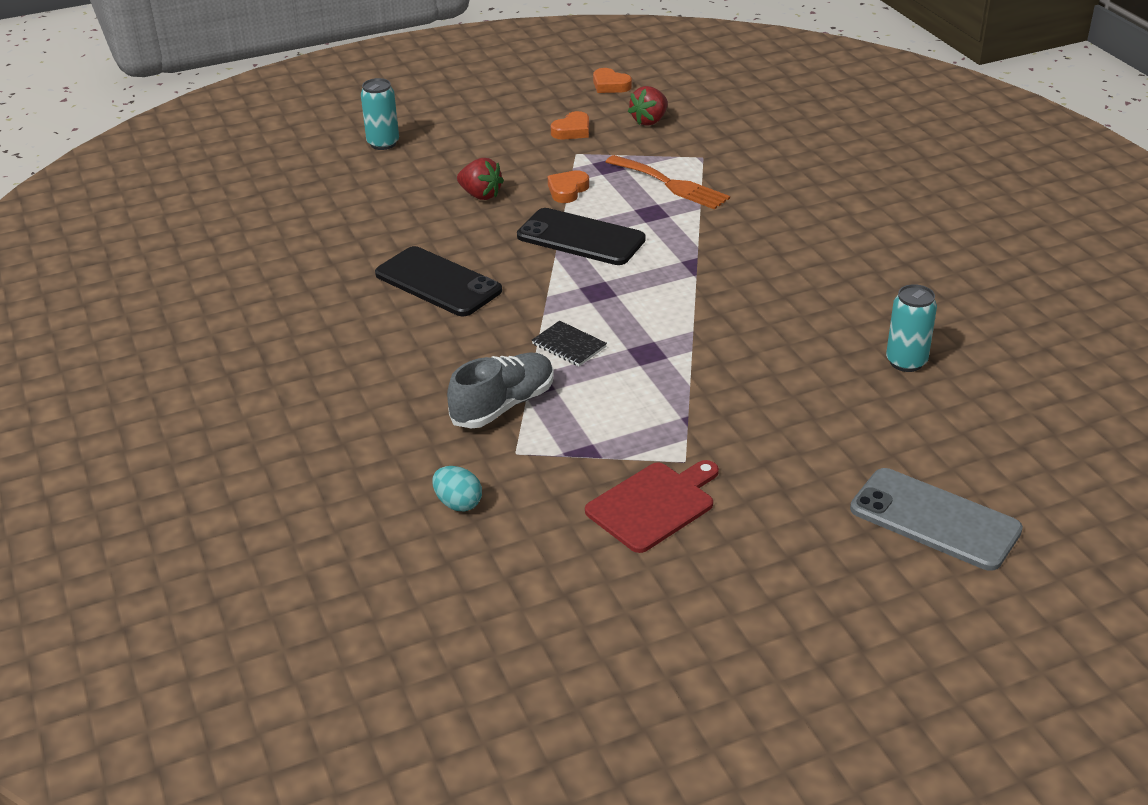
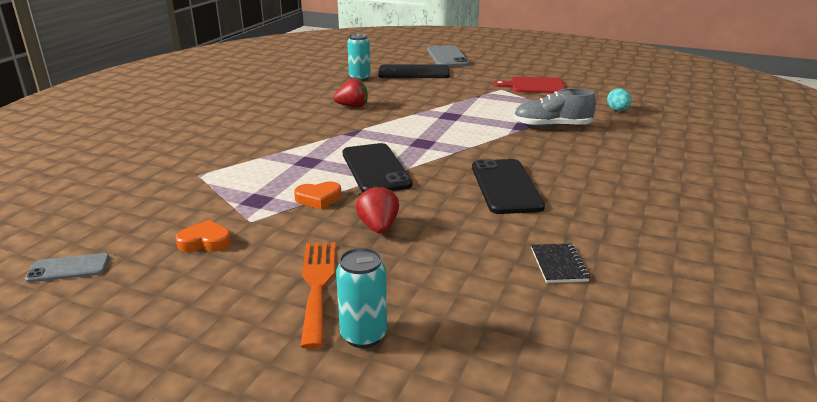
camera: 135 degrees left, 10 degrees down
black notebook [532,321,607,366] -> black notebook moved to [531,243,590,283]
orange heart [593,68,632,93] -> grey phone [25,253,110,283]
orange fork [606,155,730,210] -> orange fork moved to [301,242,336,349]
red strawberry [628,86,668,126] -> red strawberry moved to [333,78,368,107]
none -> black phone [379,64,450,78]

